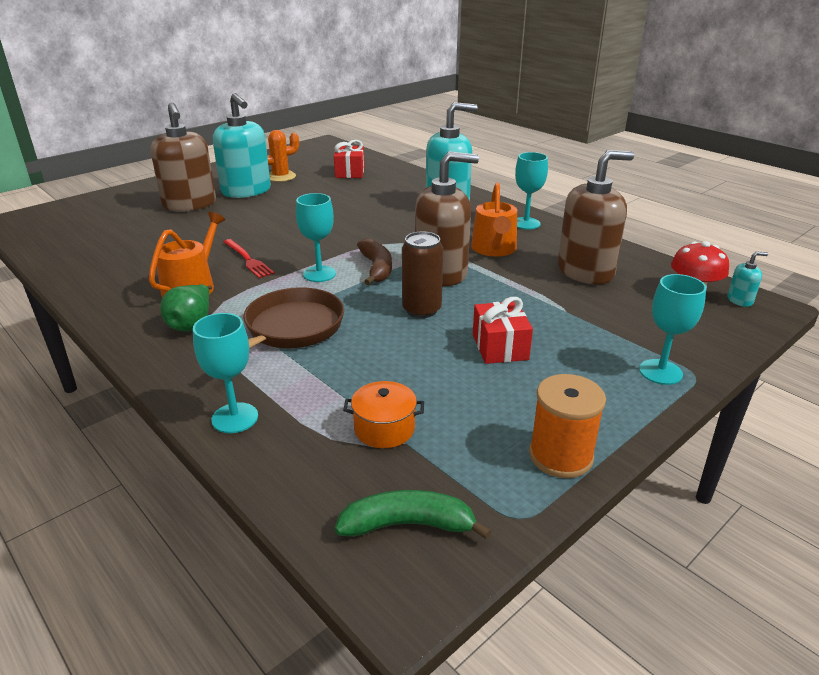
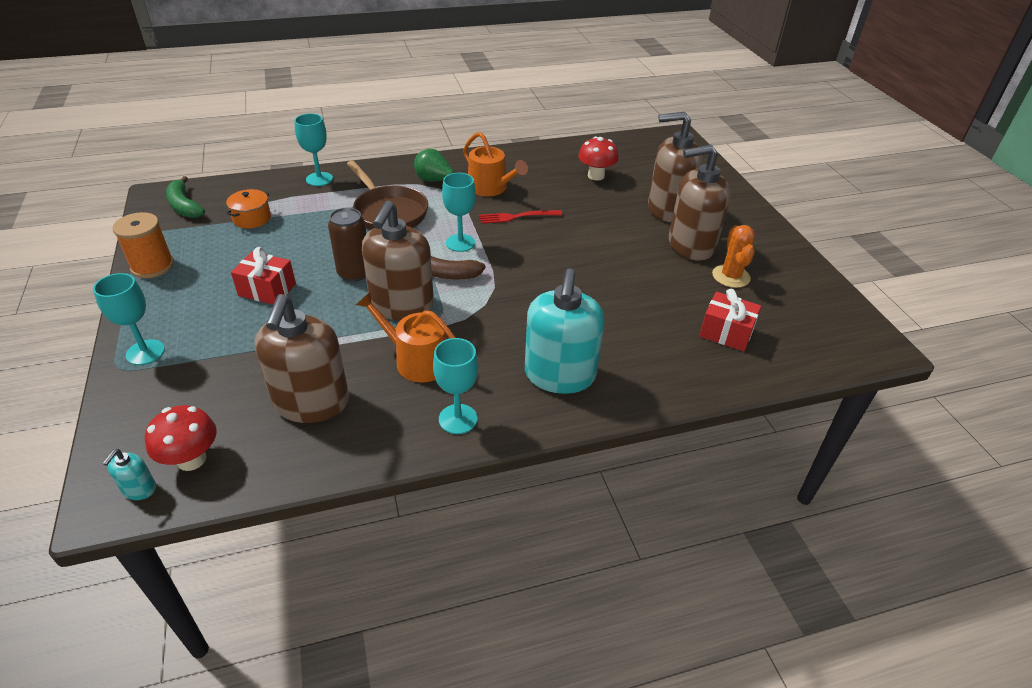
camera: 115 degrees right, 10 degrees up
turquoise soap dispenser [213,93,271,198] -> brown soap dispenser [669,144,731,260]
green banana [335,490,492,540] -> green banana turned 120 degrees clockwise [166,176,205,218]
none -> red mushroom [578,136,619,181]

